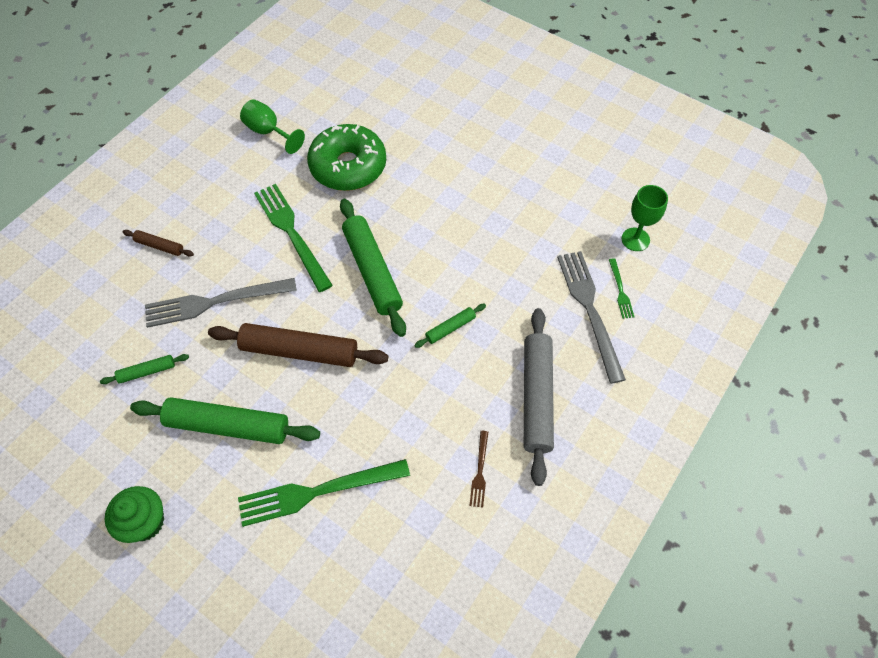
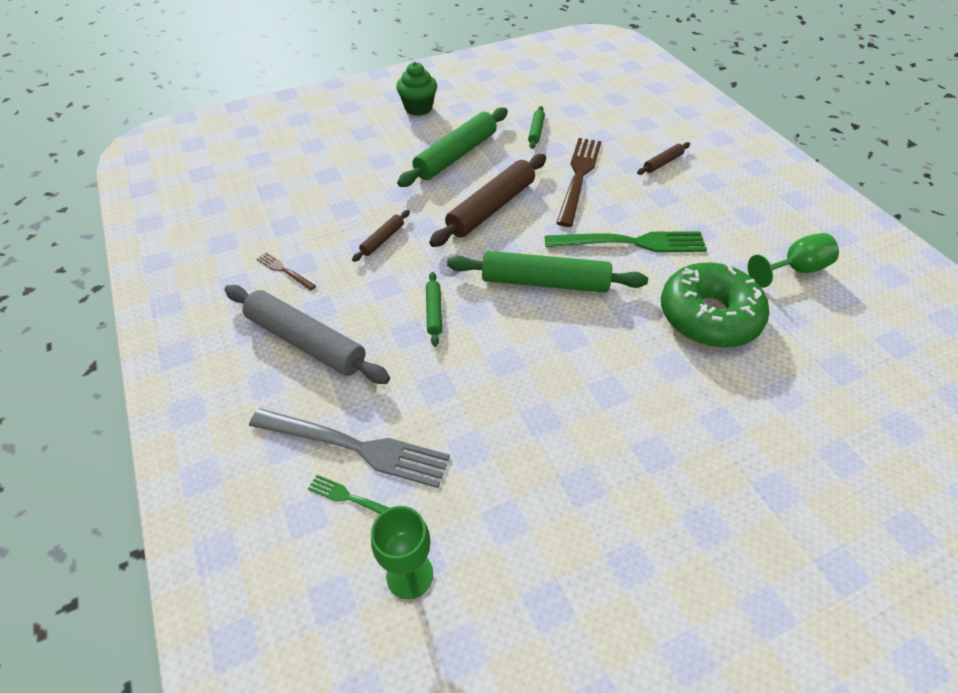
camera: 120 degrees right, 10 degrees down
grey fork [145,278,297,328] -> brown fork [557,138,602,227]
green fork [238,459,410,527] -> none
none -> brown rolling pin [352,210,410,262]

